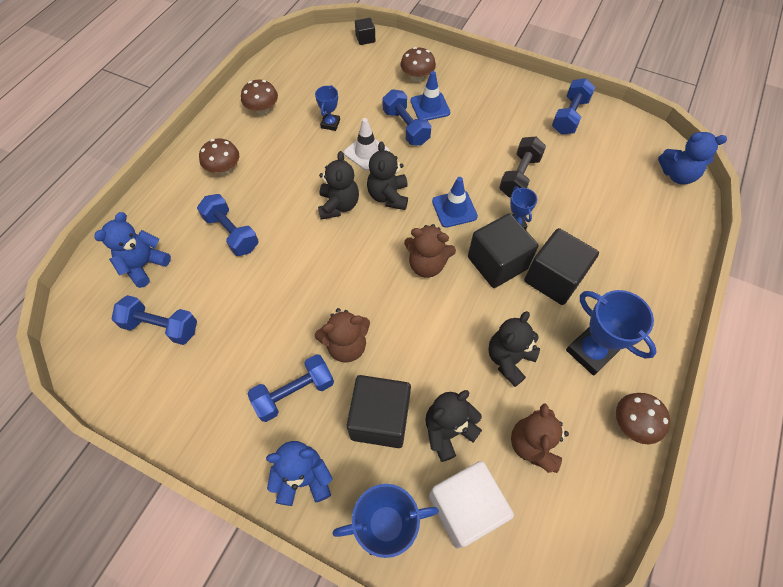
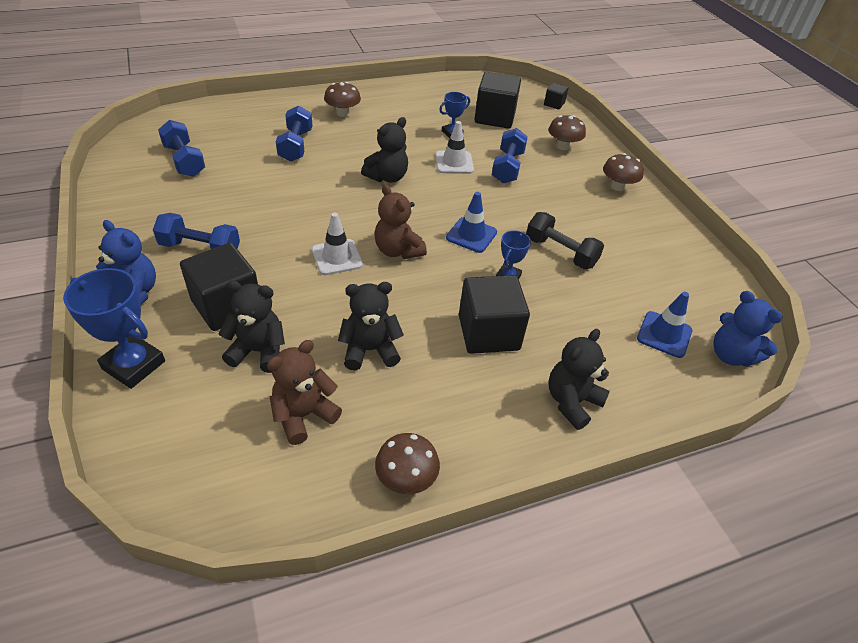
camera: 40 degrees right, 15 degrees down
blue teddy bear [94,212,171,288] -> none
brown mushroom [241,80,278,115] -> brown mushroom moved to [603,153,644,191]
brown teddy bear [315,308,370,363] -> none
black teddy bear [367,141,408,210] -> black teddy bear moved to [548,329,610,430]
blue traffic cone [410,71,450,121] -> blue traffic cone moved to [637,292,692,358]
white cube [429,461,514,549] -> none
black cube [468,213,538,288] -> black cube moved to [474,72,521,129]
black dumbbell [499,137,546,197] -> black dumbbell turned 60 degrees clockwise [526,212,604,269]
blue dumbbell [552,78,595,134] -> none
blue trophy [566,290,657,376] -> none
none -> white traffic cone [312,213,363,275]

